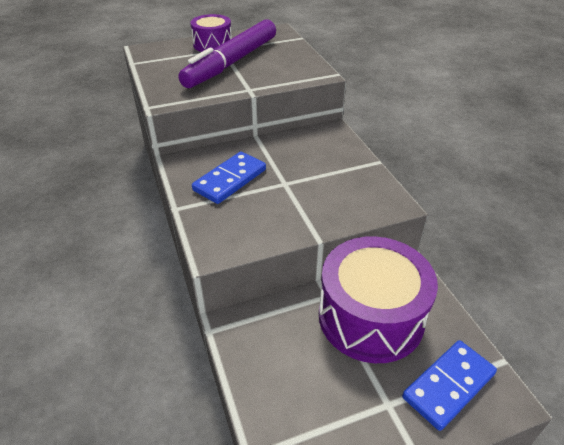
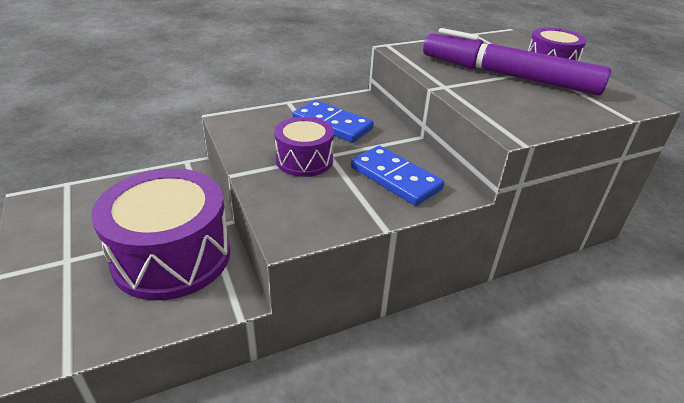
camera: 85 degrees right, 5 degrees down
blue domino [402,340,497,431] -> blue domino moved to [351,146,444,206]
none -> purple drum [274,117,334,177]

